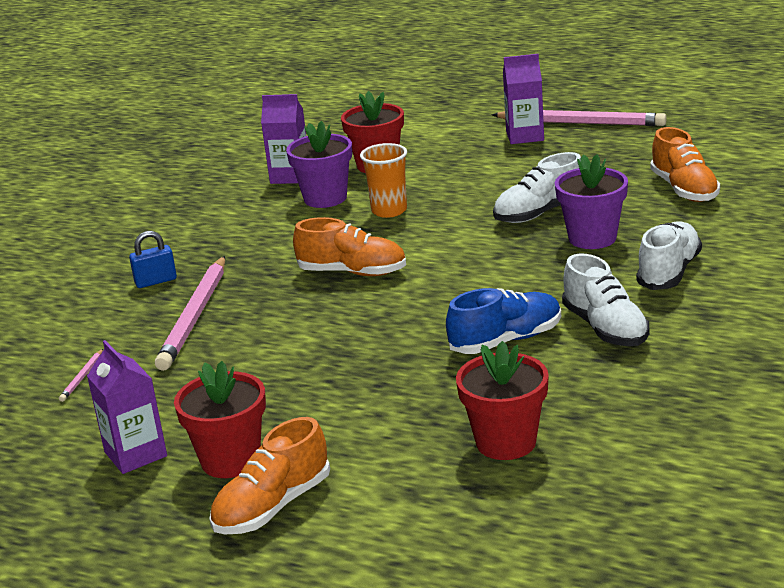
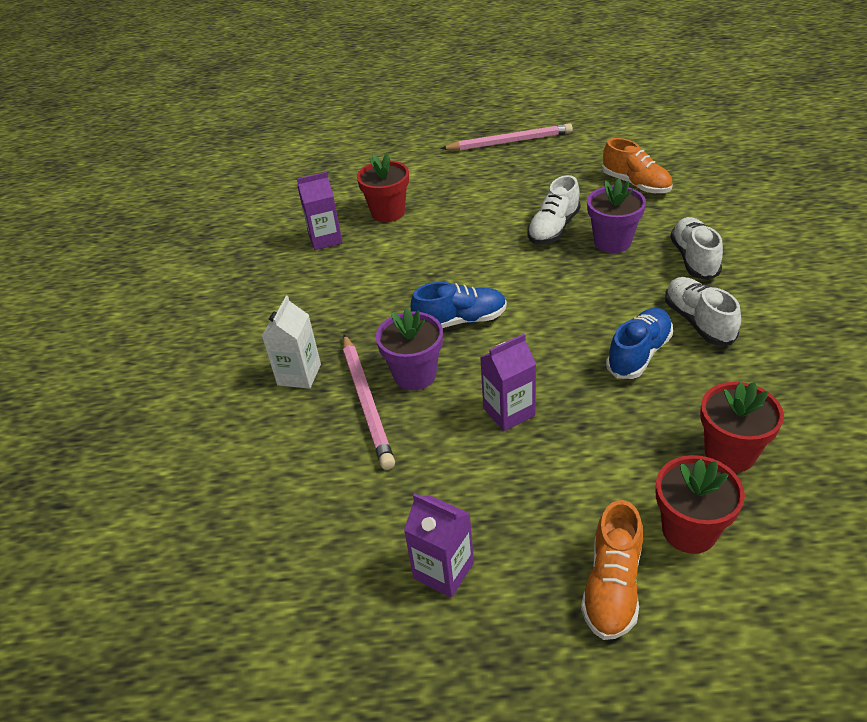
camera: 25 degrees left, 15 degrees up
pink pencil [59,349,103,402] -> none
blue padlock [129,231,177,288] -> white carton [262,296,321,389]
red flower pot [174,361,266,478] -> red flower pot moved to [656,455,745,554]
purple flower pot [286,121,352,208] -> purple flower pot moved to [376,309,443,390]
orange shoe [293,217,406,276] -> blue shoe [411,282,507,328]
orange cup [360,143,407,218] -> none
purple carton [503,54,544,144] -> purple carton moved to [480,334,536,431]
white shoe [562,254,649,346] -> white shoe turned 150 degrees counterclockwise [665,277,741,345]

